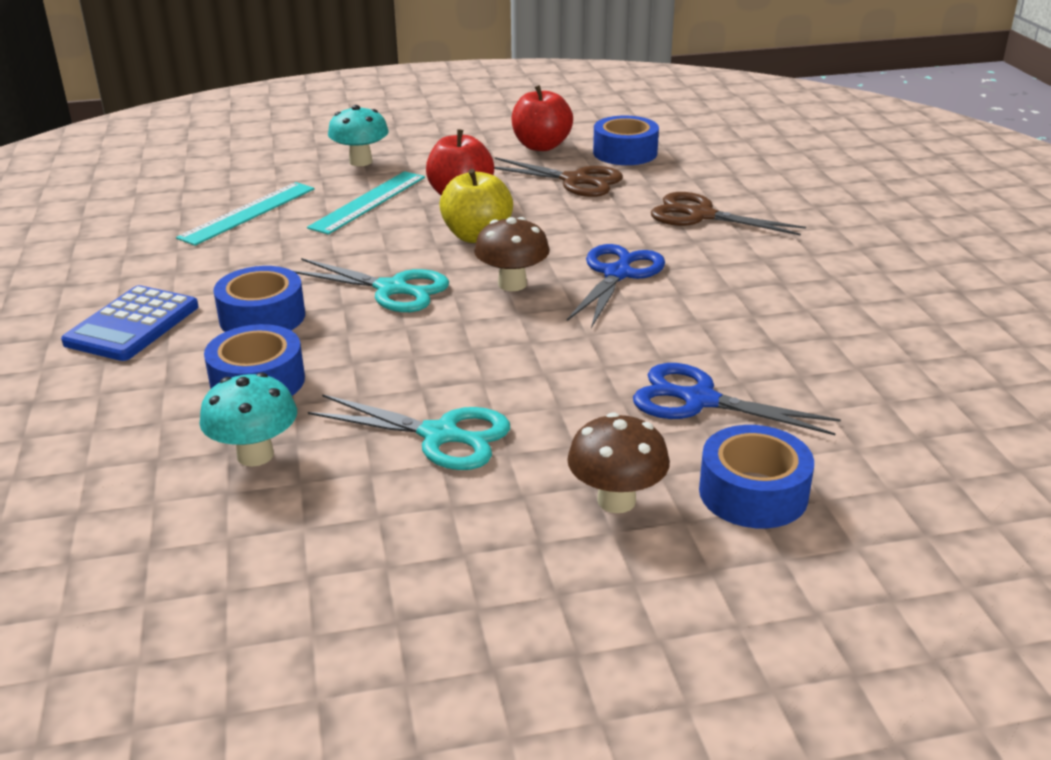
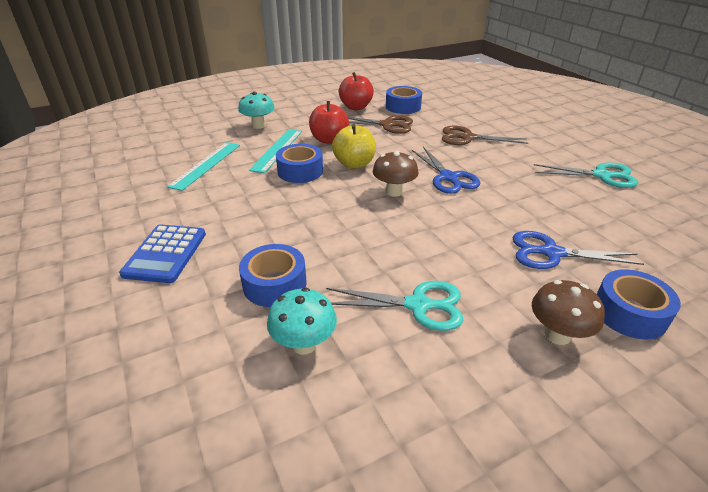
camera: 15 degrees left, 5 degrees up
blue tape [213,266,305,332] -> blue tape moved to [276,144,323,183]
turquoise scissors [292,258,449,312] -> turquoise scissors moved to [534,163,638,188]
blue scissors [567,244,665,328] -> blue scissors turned 150 degrees clockwise [412,147,480,194]

